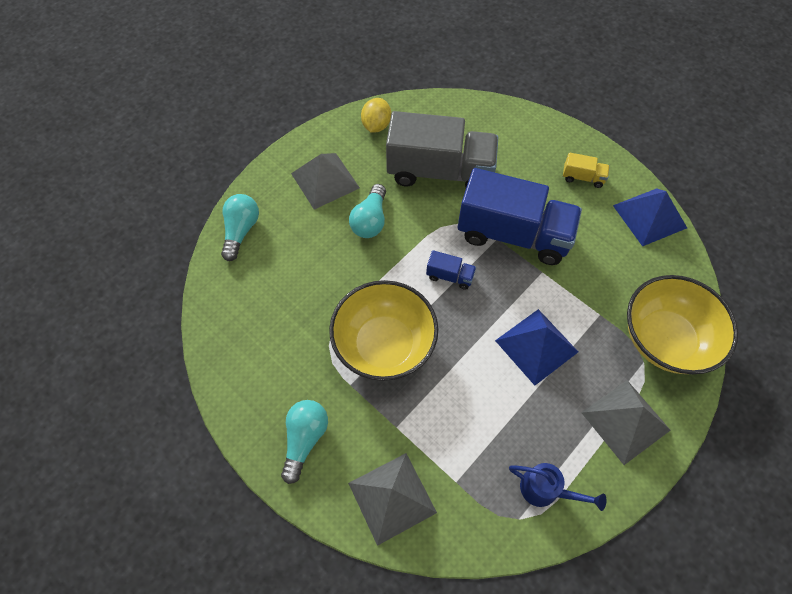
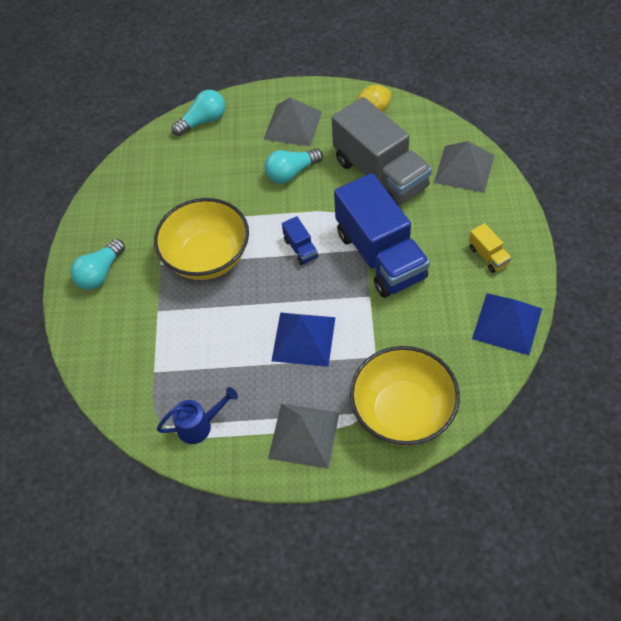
camera: 50 degrees right, 5 degrees down
turquoise light bulb [281,400,328,484] -> turquoise light bulb turned 150 degrees clockwise [70,239,125,290]
grey pyramid [348,453,437,546] -> grey pyramid moved to [434,141,494,193]
blue watering can [509,463,606,511] -> blue watering can turned 90 degrees counterclockwise [157,387,238,444]

